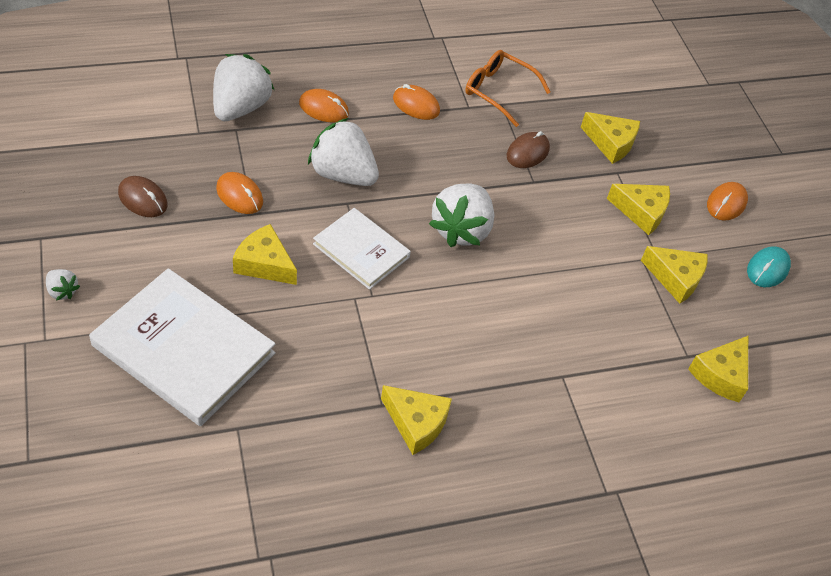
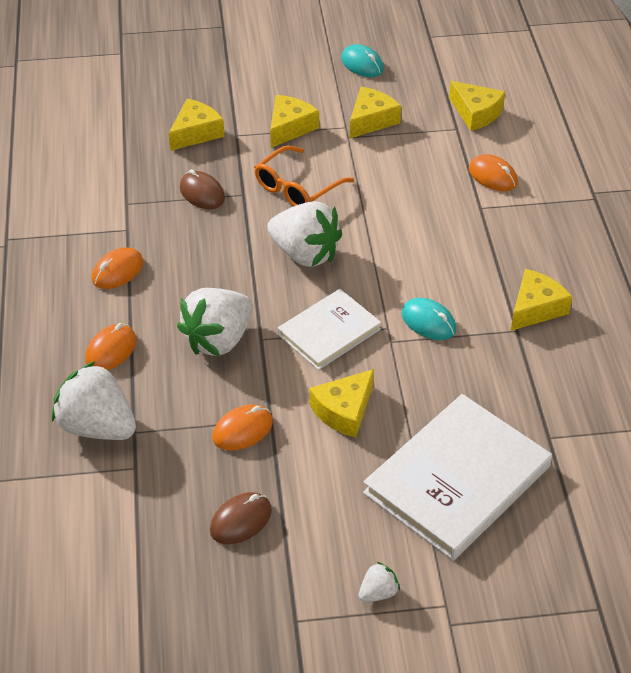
camera: 75 degrees left, 5 degrees down
orange glasses [465,50,551,127] -> orange glasses moved to [254,145,354,206]
orange mouse [707,182,748,221] -> orange mouse moved to [469,154,518,191]
none -> turquoise mouse [402,298,456,340]

